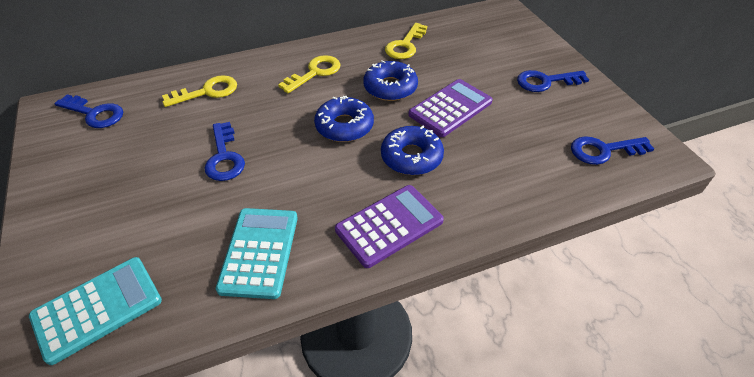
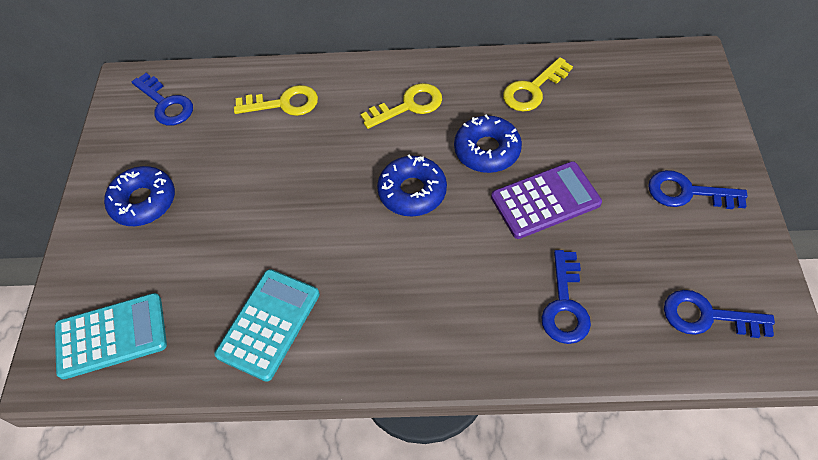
camera: 25 degrees right, 10 degrees up
blue key [205,122,245,181] -> blue key moved to [541,250,591,344]
purple calculator [335,185,444,268] -> none
blue donut [381,125,444,175] -> blue donut moved to [104,166,175,226]

